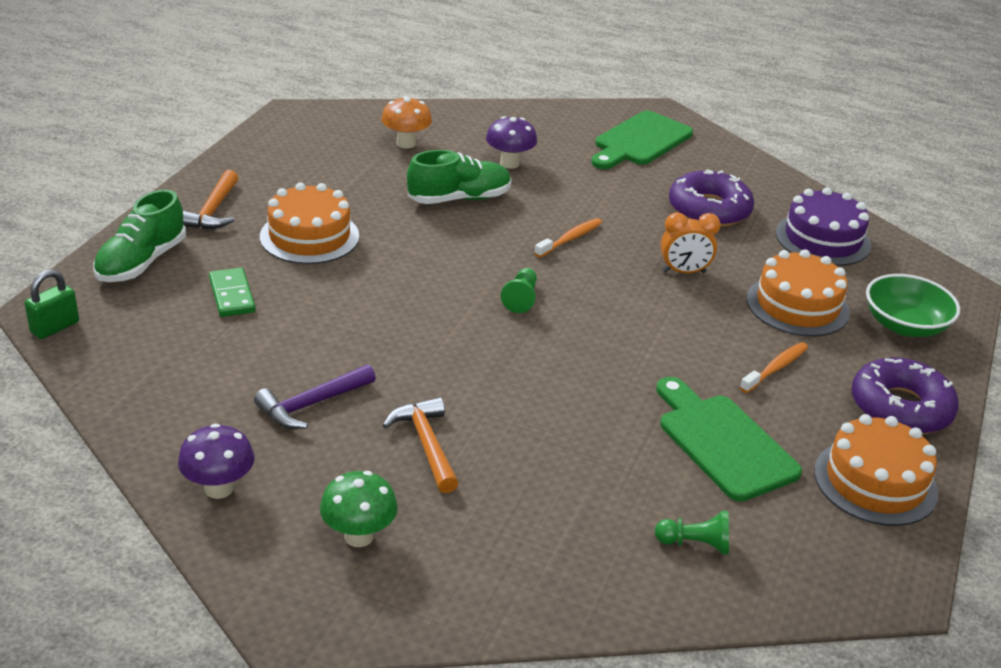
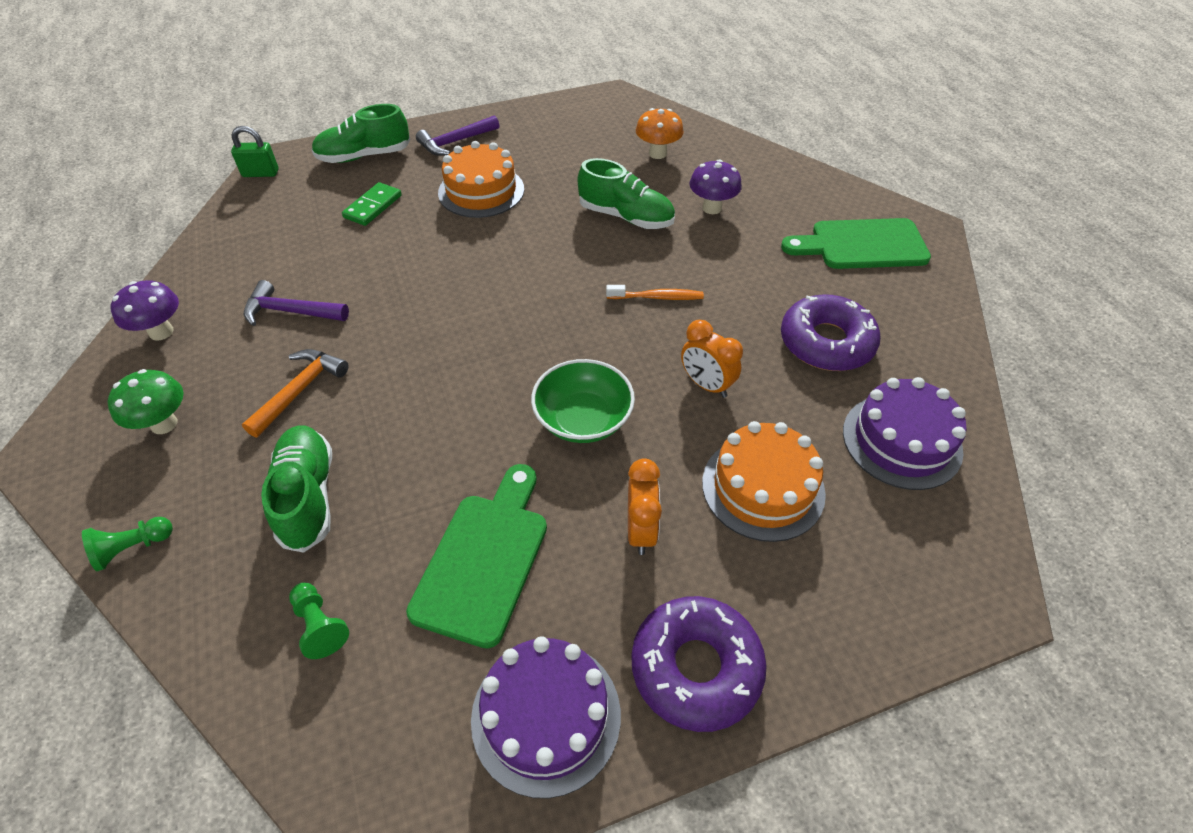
camera: 50 degrees right, 15 degrees up
orange hammer [183,170,238,229] -> purple hammer [416,115,499,156]
green pawn [501,268,537,313] -> green pawn moved to [82,517,173,572]
orange toothbrush [740,342,808,393] -> orange clock [628,458,662,555]
orange cake [814,414,938,526] -> purple cake [471,636,621,799]
green bowl [866,274,960,337] -> green bowl moved to [531,359,635,443]
none -> green shoe [261,426,332,553]

